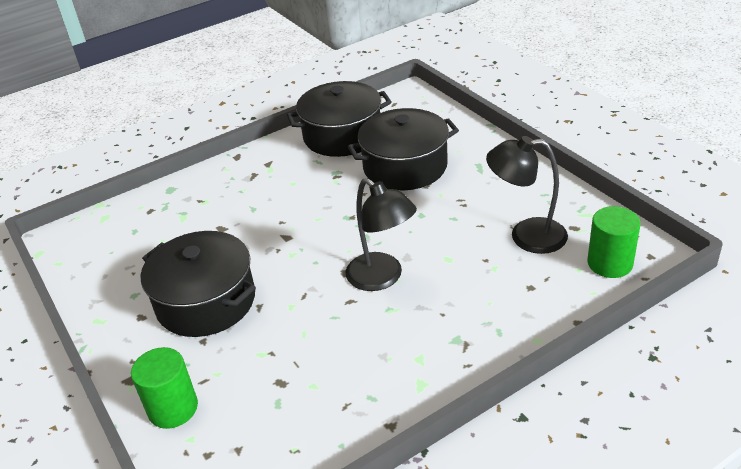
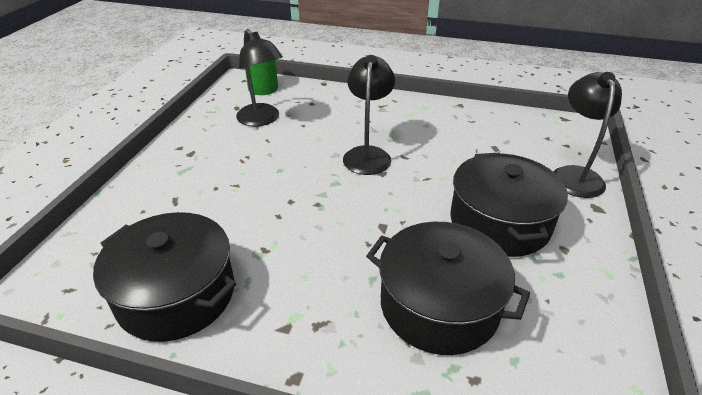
camera: 135 degrees left, 0 degrees up
green cylinder [131,347,198,429] -> black lamp [553,72,622,198]
black pot [347,108,459,190] -> black pot moved to [366,222,530,355]

